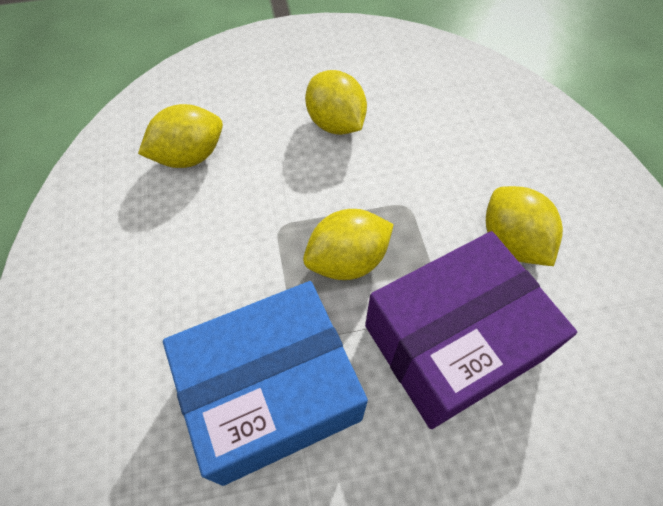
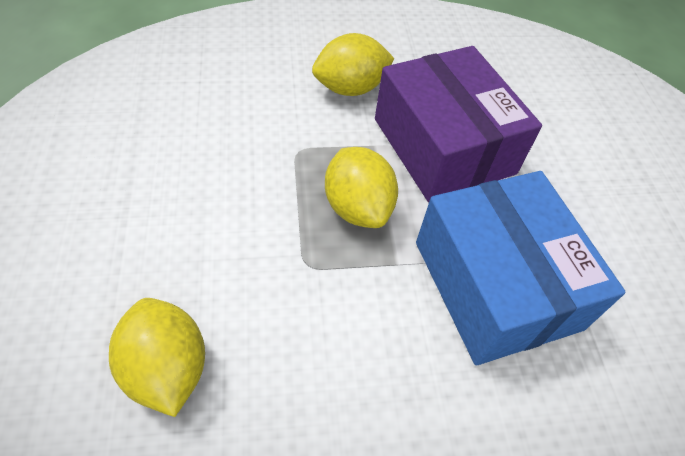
camera: 90 degrees left, 5 degrees down
yellow lemon [305,70,367,135] -> none

